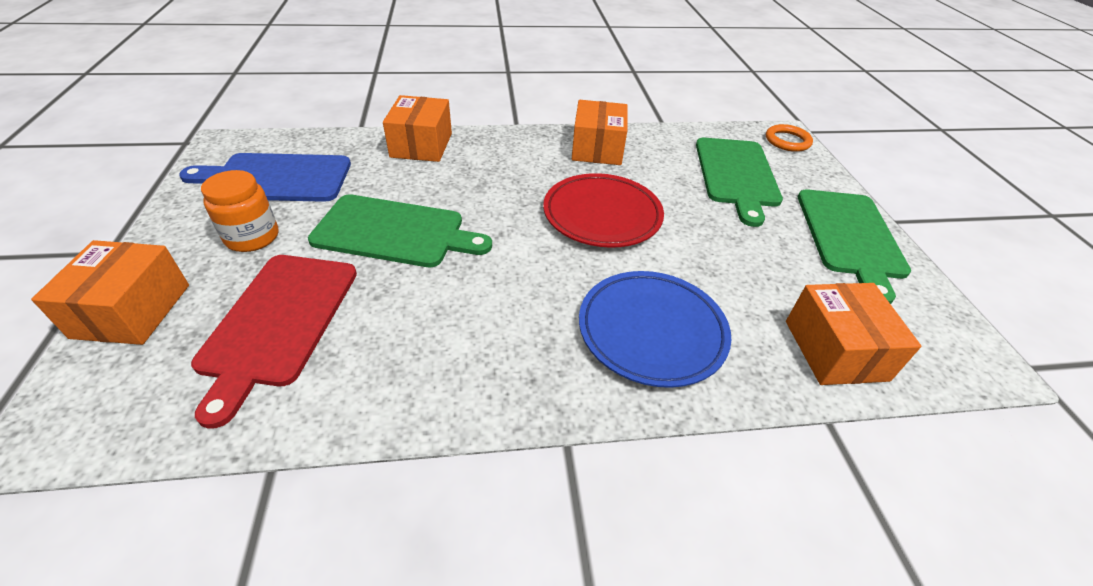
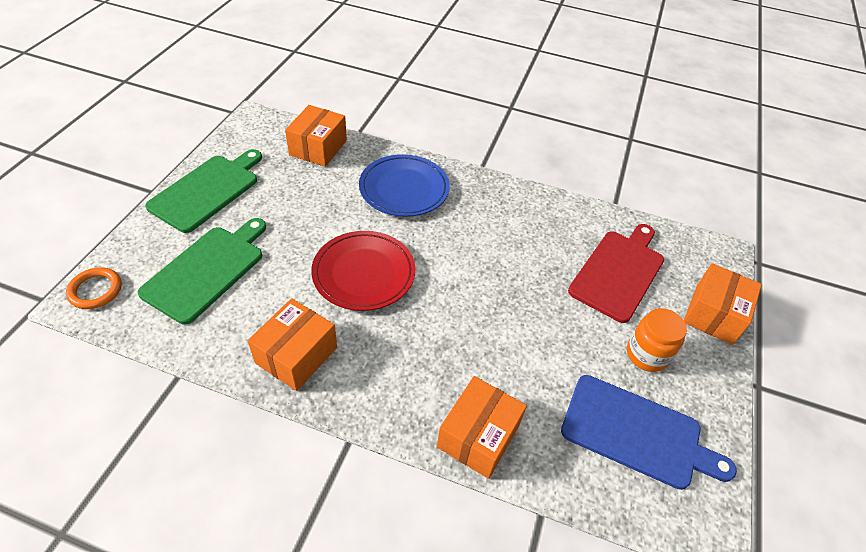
camera: 155 degrees left, 5 degrees up
green cutting board [308,194,492,267] -> none

